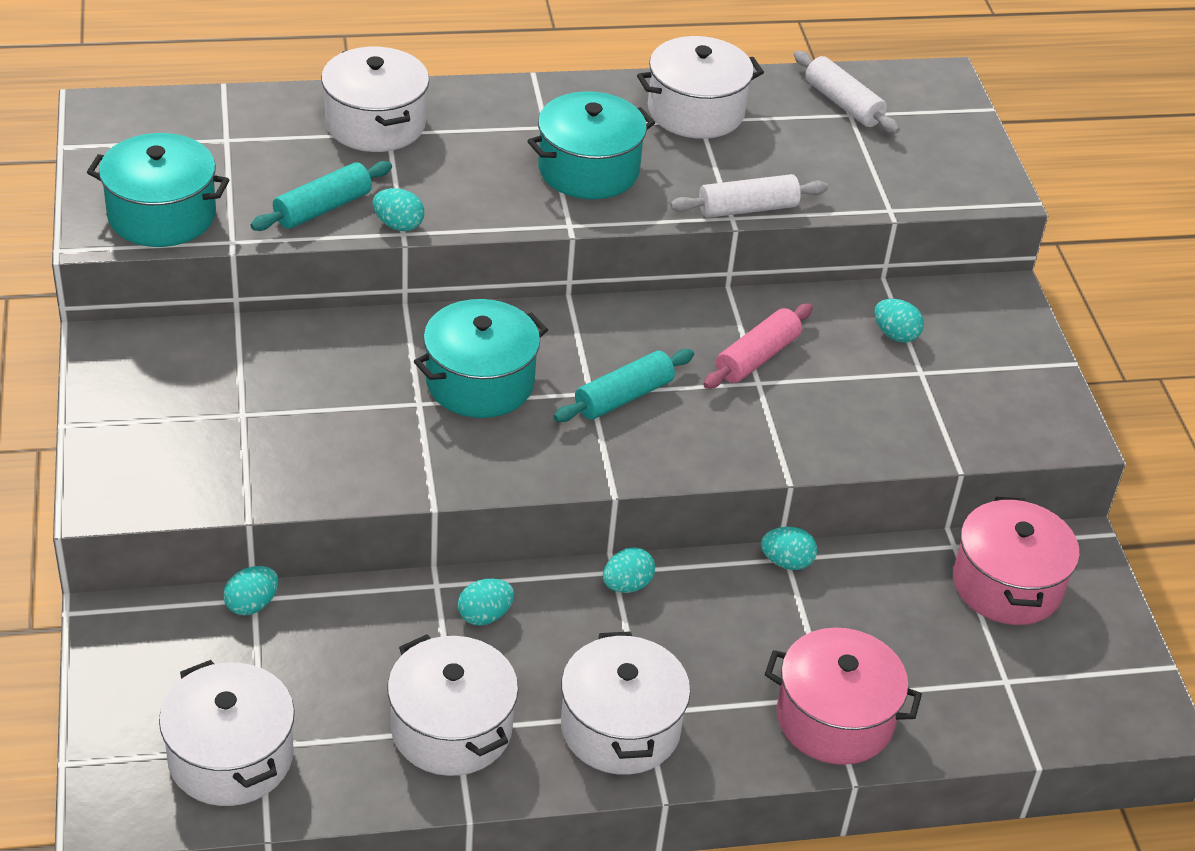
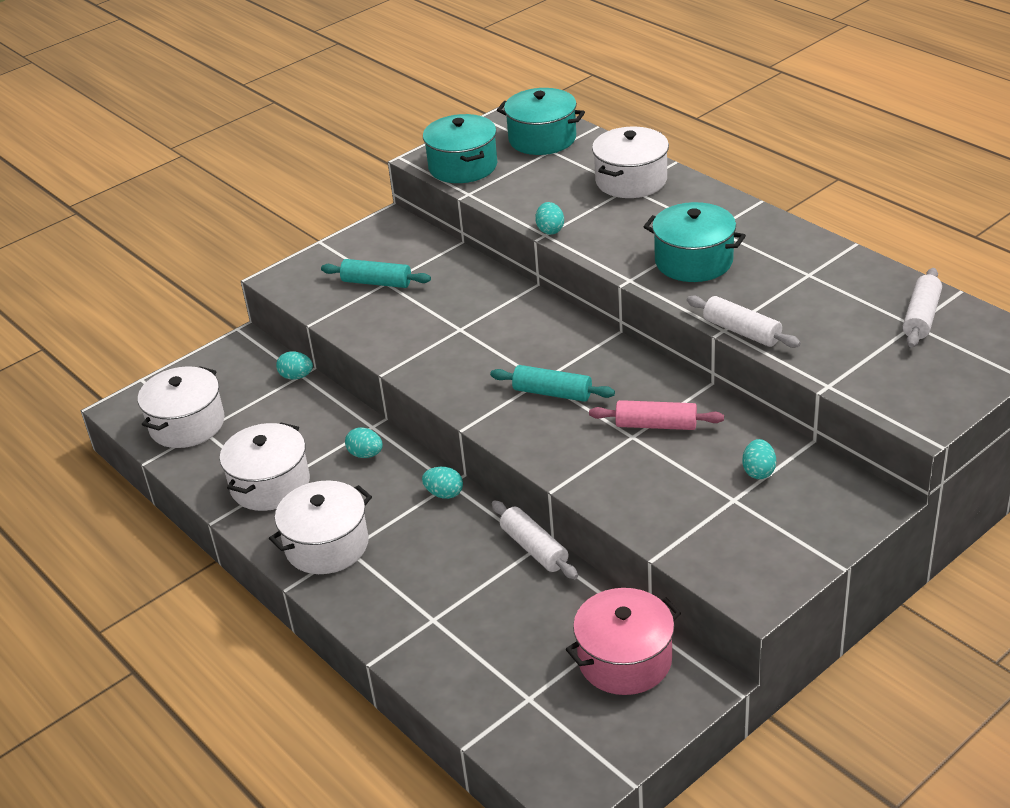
camera: 65 degrees right, 5 degrees down
turquoise rolling pin [250,161,392,231] -> turquoise rolling pin moved to [321,259,431,288]
turquoise pot [414,299,548,418] -> turquoise pot moved to [497,88,585,155]
white pot [637,36,764,139] -> none
turquoise egg [761,527,817,570] -> white rolling pin [492,500,578,579]
pink pot [765,628,922,765] -> none

